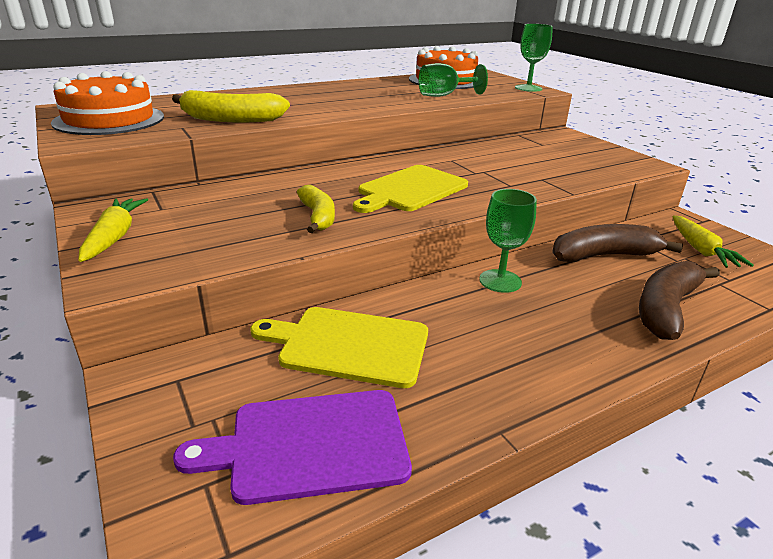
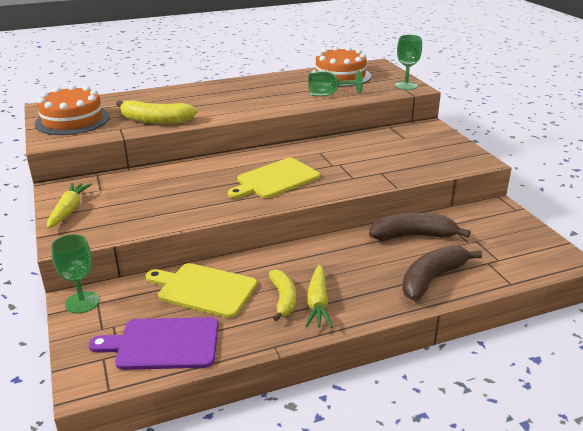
camera: 10 degrees right, 0 degrees up
yellow banana [297,185,335,233] -> yellow banana moved to [269,269,296,321]
green goblet [479,189,537,293] -> green goblet moved to [51,234,100,314]
yellow carrot [672,215,754,268] -> yellow carrot moved to [305,265,333,328]

